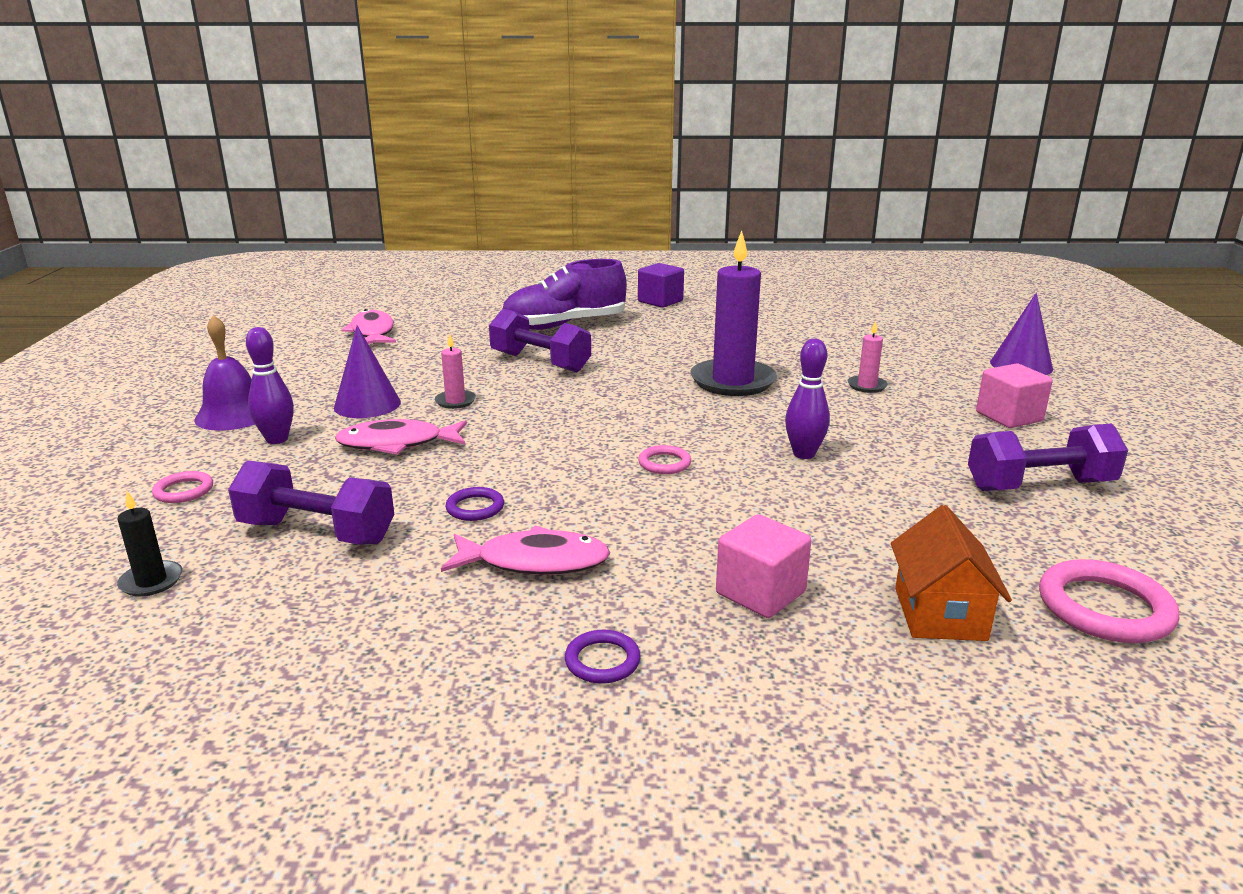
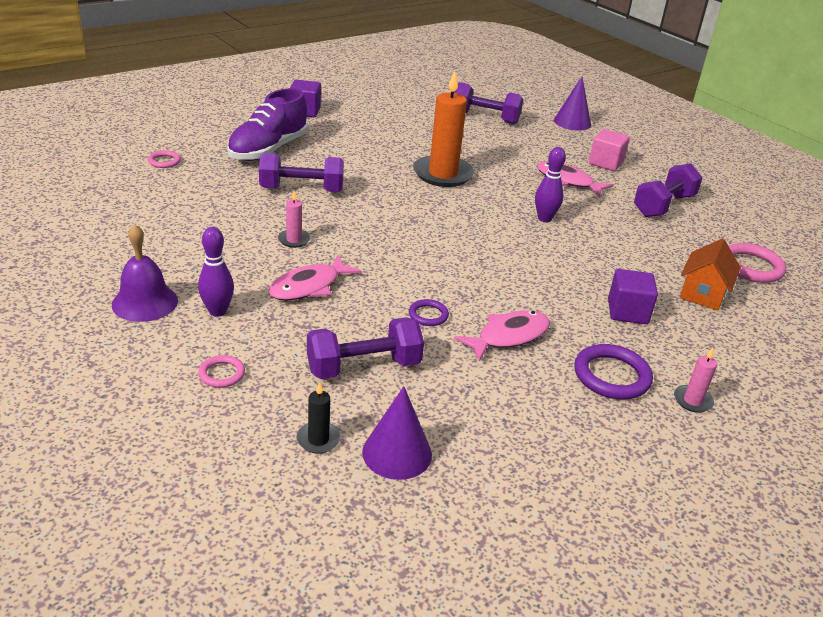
camera: 40 degrees left, 10 degrees up
purple cone [334,325,401,418] -> purple cone moved to [362,386,432,480]
pink fish [342,309,396,344] -> pink fish moved to [537,161,613,197]
purple ring [565,630,641,684] -> purple ring [574,344,653,399], size x1.80
pink ring [638,445,691,474] -> pink ring moved to [148,150,181,168]
purple candle [690,231,777,396] -> orange candle [413,71,474,187]
pink cube [716,514,811,618] -> purple cube [608,269,658,324]
pink candle [848,320,888,393] -> pink candle moved to [674,348,717,413]
orange house [891,505,1012,641] -> orange house turned 60 degrees clockwise [680,239,741,311]
none -> purple dumbbell [454,82,523,124]

